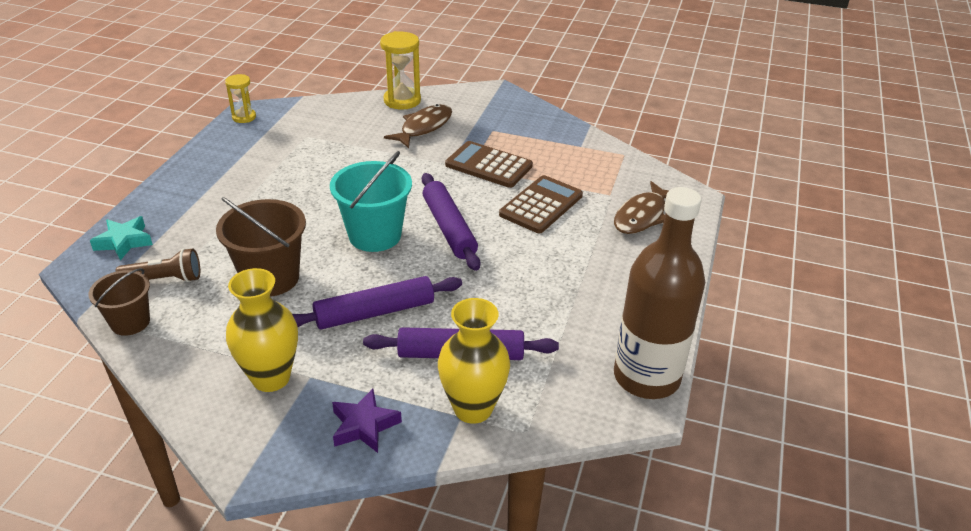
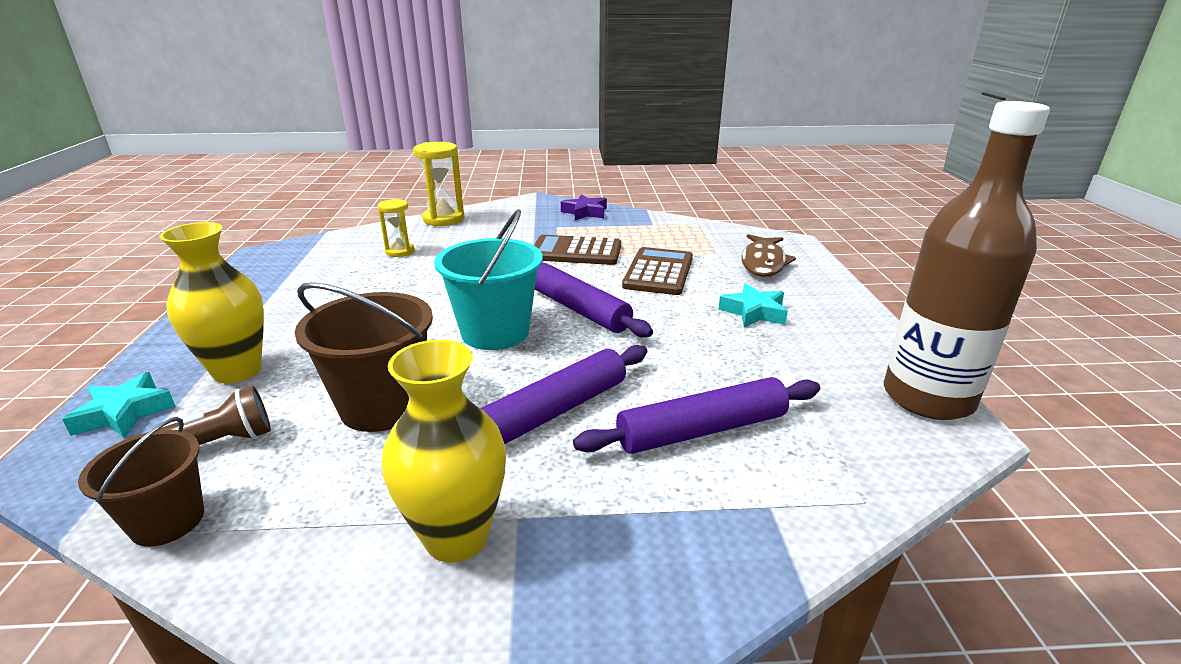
camera: 20 degrees left, 10 degrees down
yellow hourglass [225,74,256,123] -> yellow hourglass moved to [377,199,415,257]
purple star [332,389,402,453] -> purple star moved to [561,194,607,220]
brown fish [384,104,452,148] -> none
yellow vase [438,298,510,424] -> yellow vase moved to [159,222,264,383]
none -> turquoise star [718,283,788,327]

